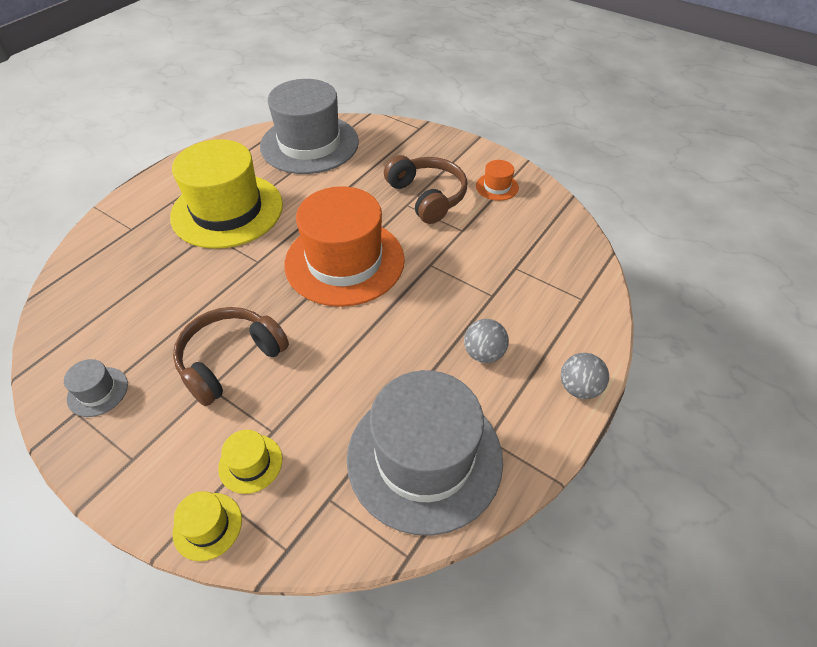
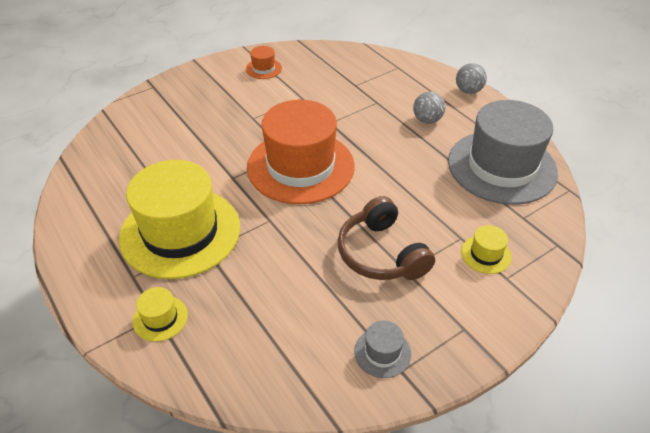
camera: 70 degrees left, 5 degrees down
yellow hat [173,491,242,561] -> yellow hat moved to [133,287,188,342]
grey hat [260,79,359,174] -> none
brown headphones [384,155,468,224] -> none

